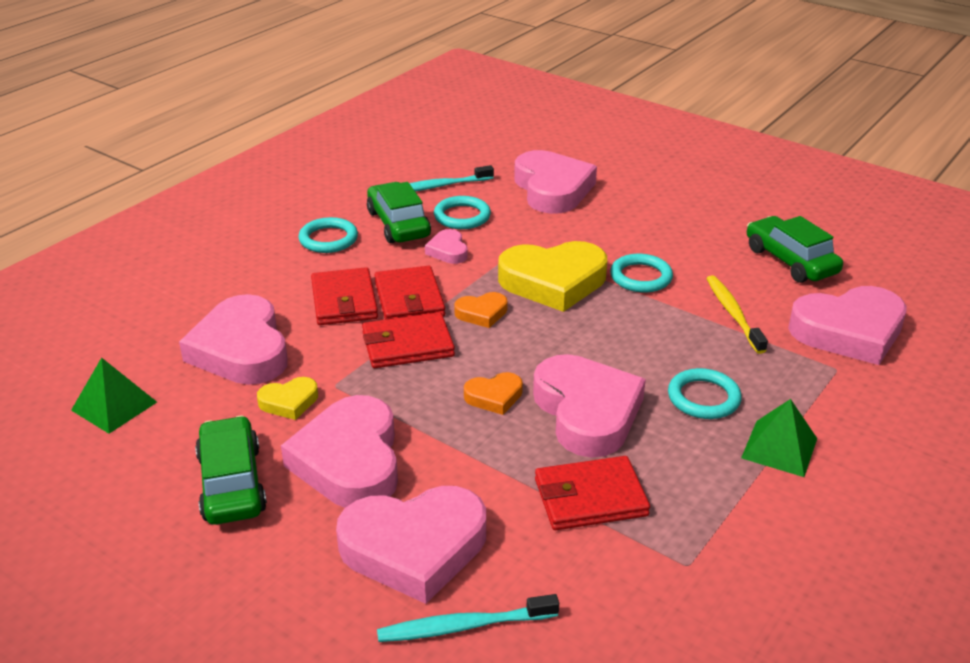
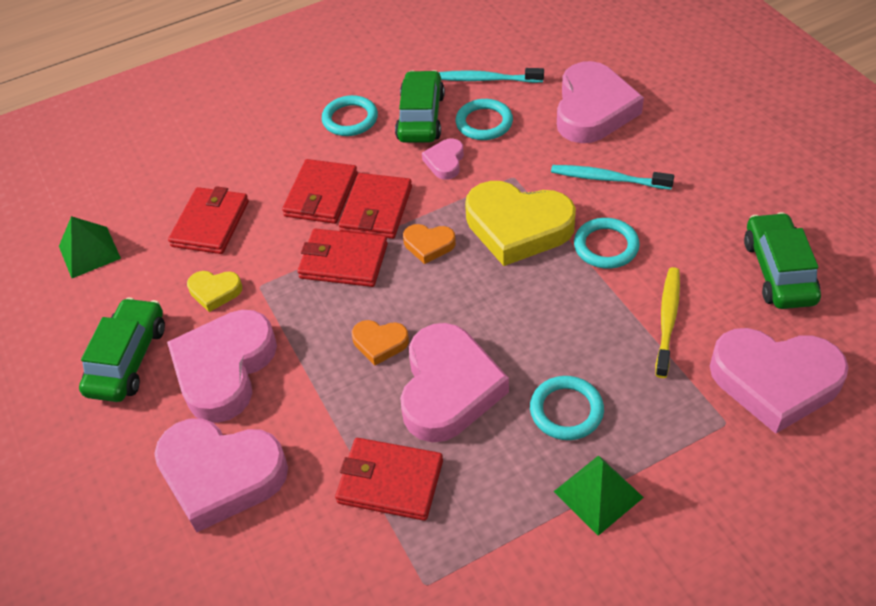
camera: 30 degrees right, 15 degrees up
pink heart [179,294,288,385] -> red wallet [168,186,249,254]
turquoise toothbrush [377,594,559,642] -> turquoise toothbrush moved to [551,165,674,190]

